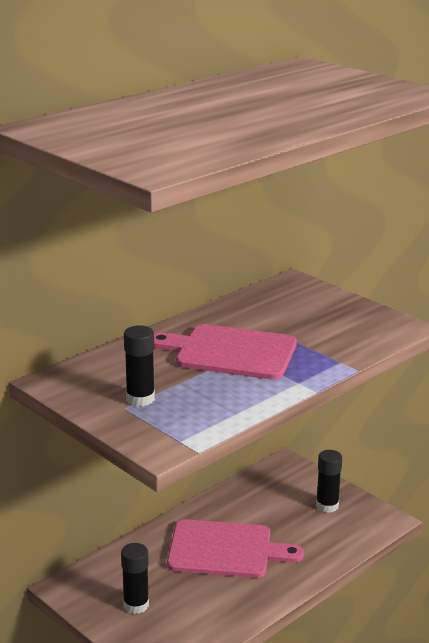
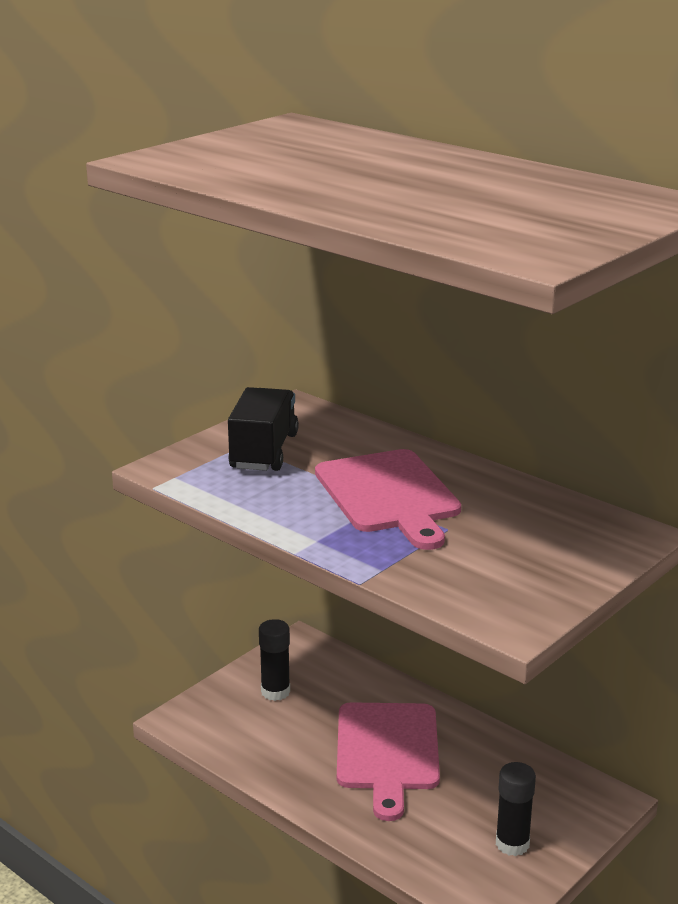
camera: 85 degrees right, 0 degrees up
black glue stick [124,325,155,406] -> black truck [228,387,299,471]
pink cutting board [154,324,297,380] -> pink cutting board turned 150 degrees clockwise [315,449,461,550]

